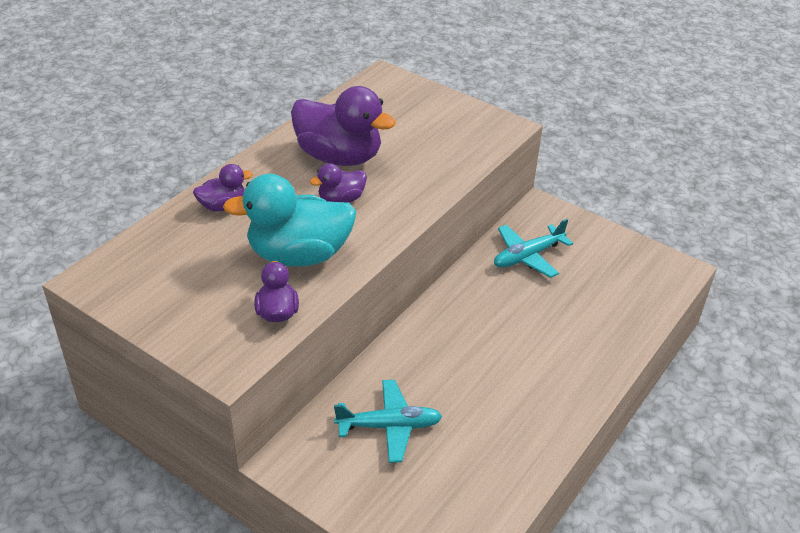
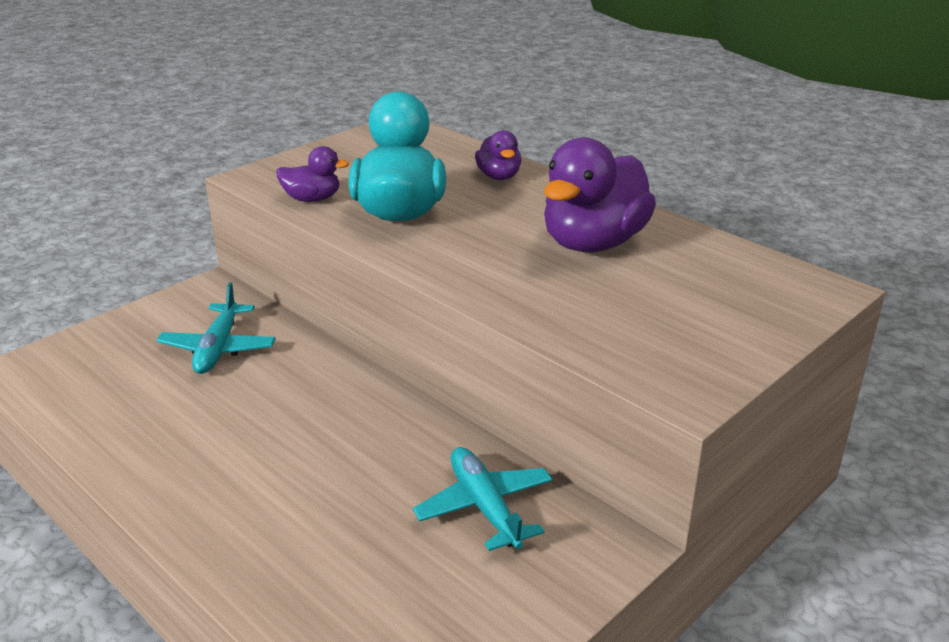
camera: 100 degrees right, 10 degrees down
purple duck [310,163,367,203] -> none

